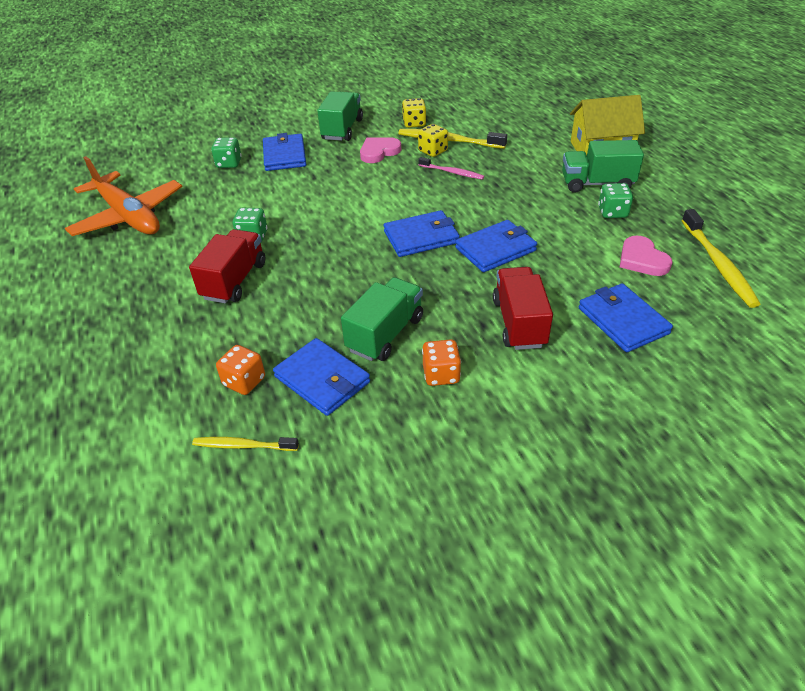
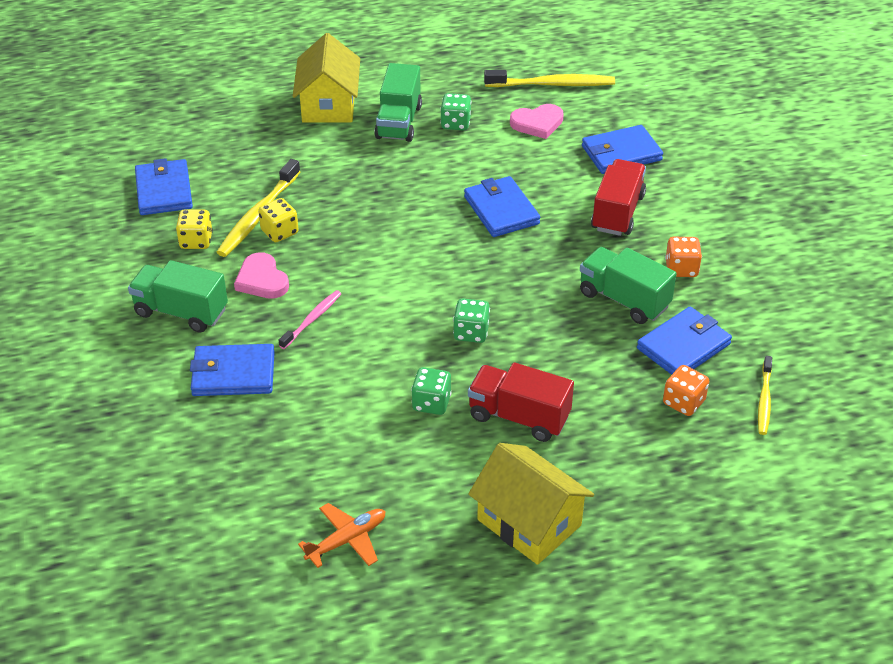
camera: 85 degrees left, 0 degrees up
orange plane [65,156,183,236] -> orange plane [298,503,385,568], size x0.51
green dice [211,137,242,168] -> green dice moved to [453,299,490,343]
blue wallet [384,210,460,257] -> blue wallet moved to [135,158,193,215]
pink toothbrush [418,157,484,180] -> pink toothbrush moved to [279,290,341,349]
red truck [493,267,553,350] -> red truck turned 105 degrees clockwise [591,159,646,236]
none -> yellow house [468,443,594,565]

